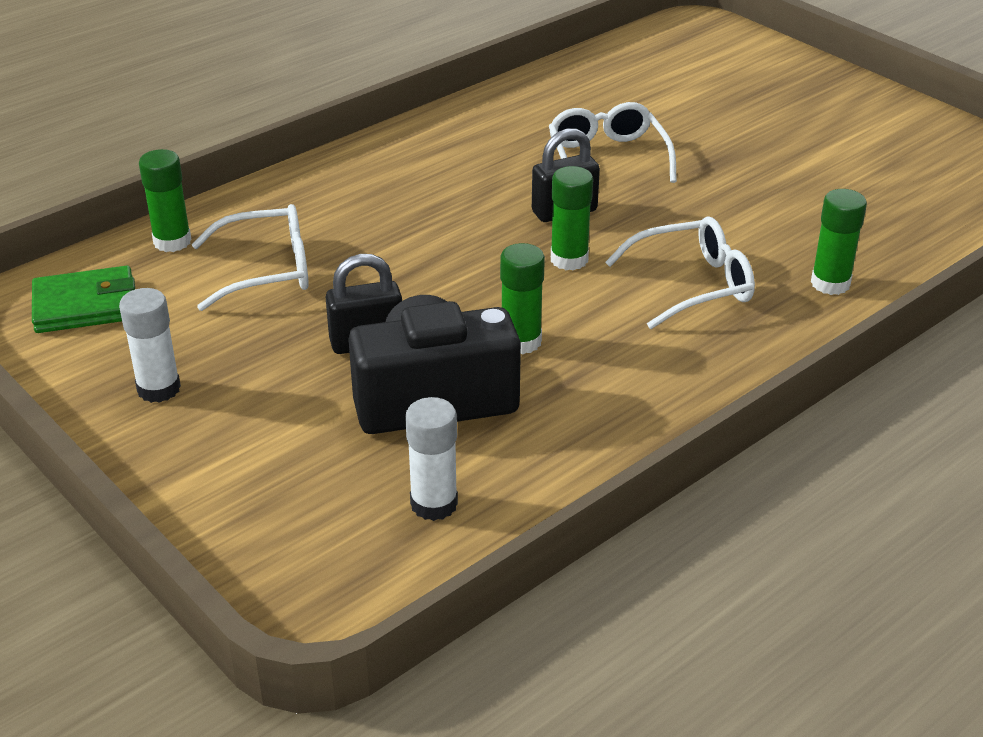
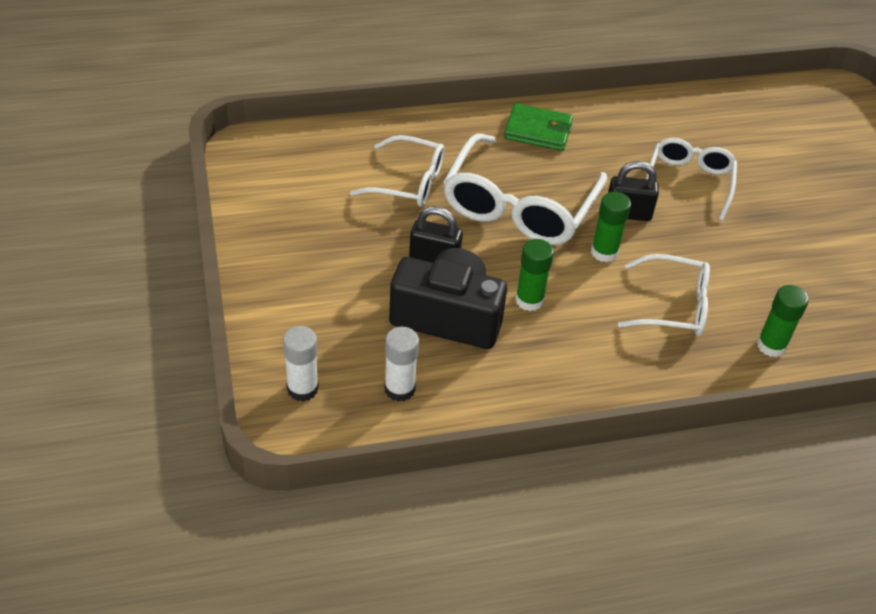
camera: 25 degrees right, 10 degrees up
green wallet [32,266,135,333] -> green wallet moved to [504,103,573,151]
white glue stick [119,288,181,403] -> white glue stick moved to [283,326,319,402]
green glue stick [139,149,192,252] -> none
none -> white glasses [443,134,607,245]

